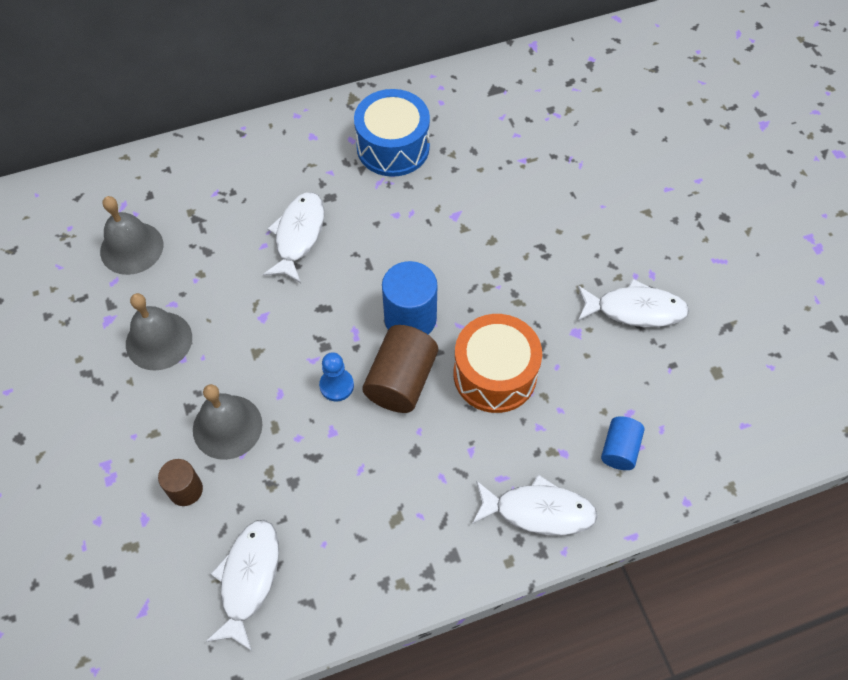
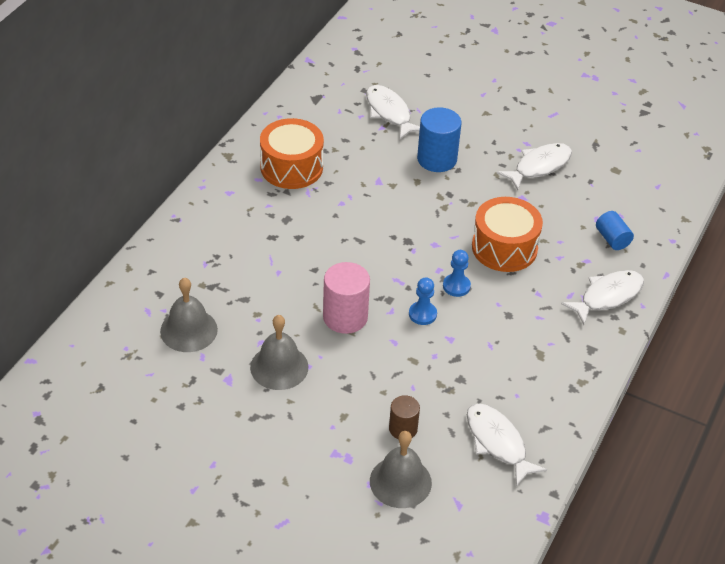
camera: 45 degrees left, 15 degrees down
grey bell [193,384,262,460] -> grey bell moved to [370,431,432,508]
white fish [263,192,324,283] -> white fish moved to [366,85,420,139]
blue drum [354,89,430,177] -> orange drum [260,118,324,189]
brown cylinder [362,325,438,413] -> blue pawn [443,250,471,297]
blue cylinder [382,261,437,334] -> blue cylinder moved to [417,107,461,172]
none -> pink cylinder [323,262,370,334]

